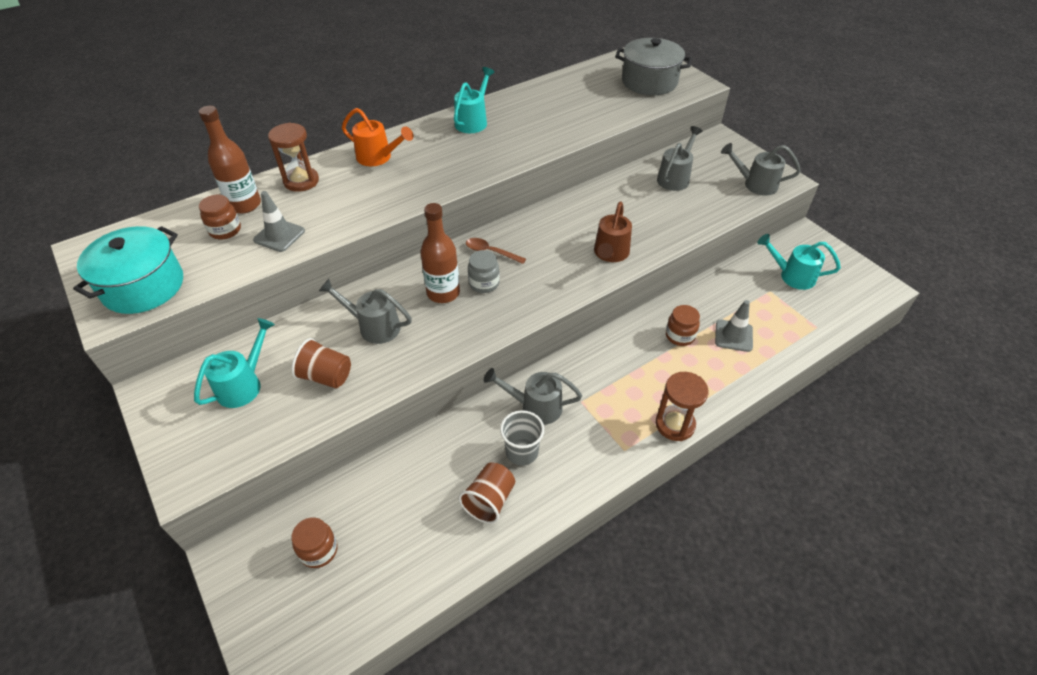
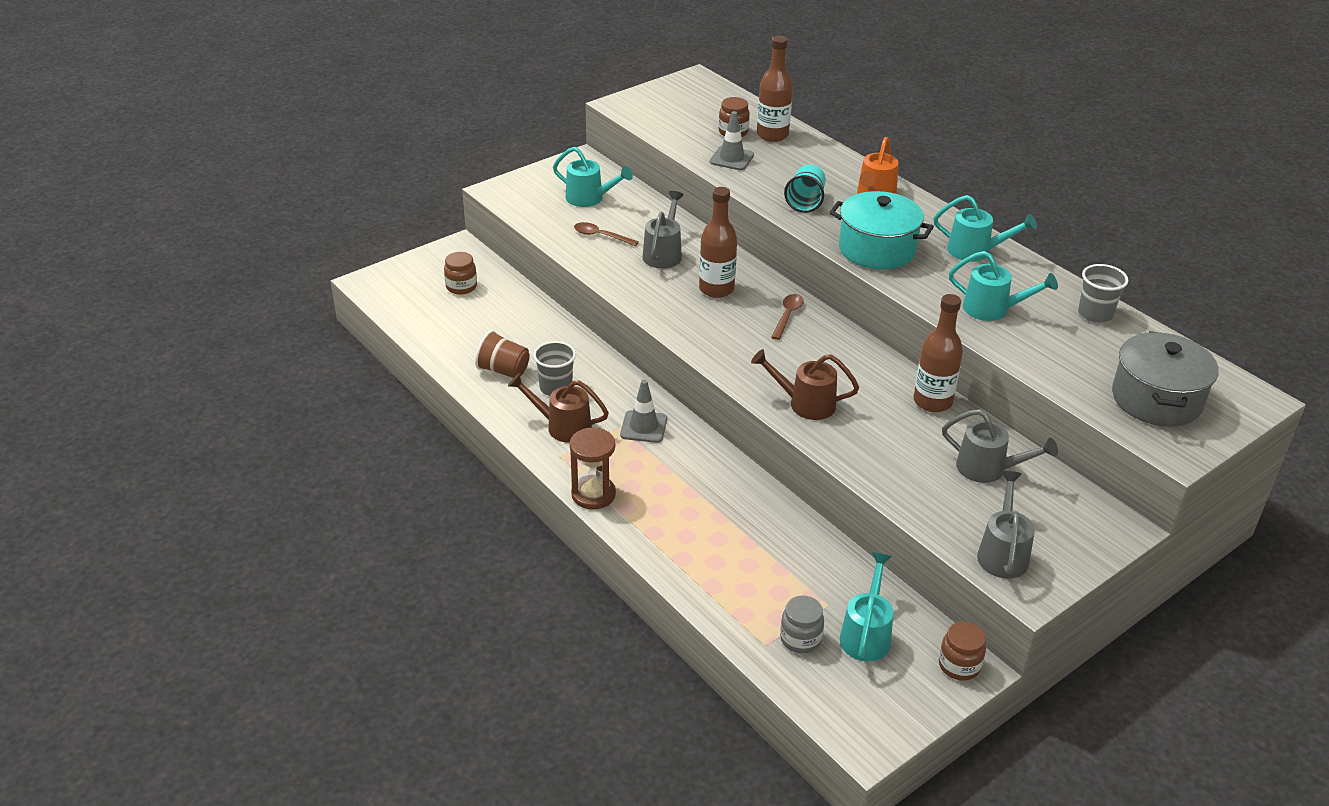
camera: 85 degrees right, 10 degrees down
turquoise pot [73,226,183,314] -> turquoise pot moved to [829,191,934,269]
brown hourglass [268,122,319,192] -> none
brown cup [292,338,351,388] -> brown spoon [574,222,639,246]
grey jar [468,250,500,293] -> grey jar moved to [780,596,824,653]
grey watering can [484,368,582,425] -> none
brown jar [666,305,700,346] -> brown jar moved to [939,622,986,681]
grey traffic cone [715,300,753,352] -> grey traffic cone moved to [620,380,667,443]
none -> brown watering can [508,373,609,443]
none -> turquoise cup [784,165,826,213]
none -> brown bottle [914,294,963,412]
none -> turquoise watering can [949,251,1058,321]
none -> grey cup [1078,264,1129,323]

